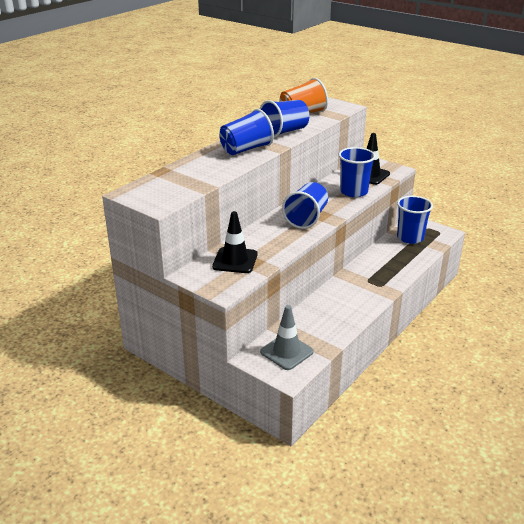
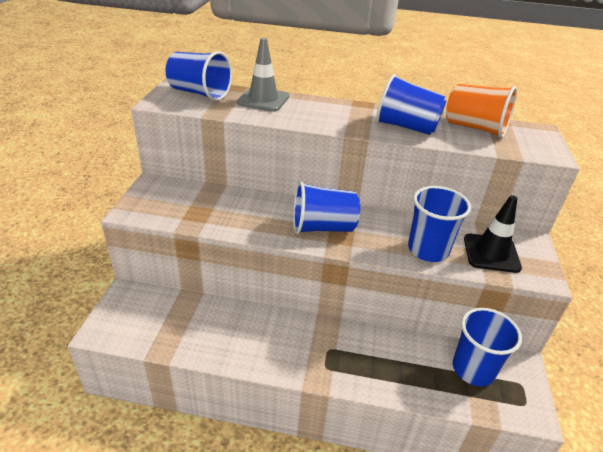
camera: 60 degrees right, 5 degrees up
black traffic cone [212,211,258,273] -> none
blue cup [219,109,274,155] -> blue cup moved to [166,51,232,101]
grey traffic cone [260,305,314,370] -> grey traffic cone moved to [237,38,289,112]

